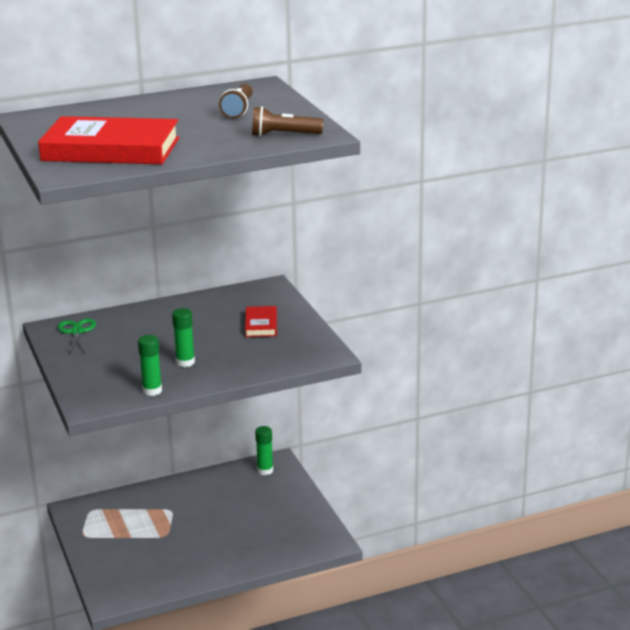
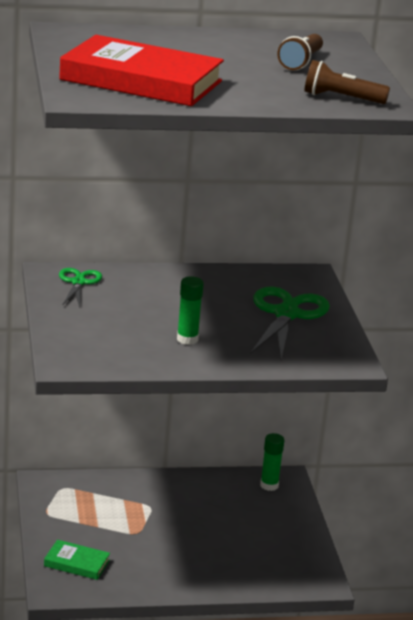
camera: 10 degrees right, 0 degrees up
green glue stick [138,335,162,396] -> none
red book [245,306,277,337] -> green scissors [250,287,330,360]
none -> green book [44,540,110,580]

